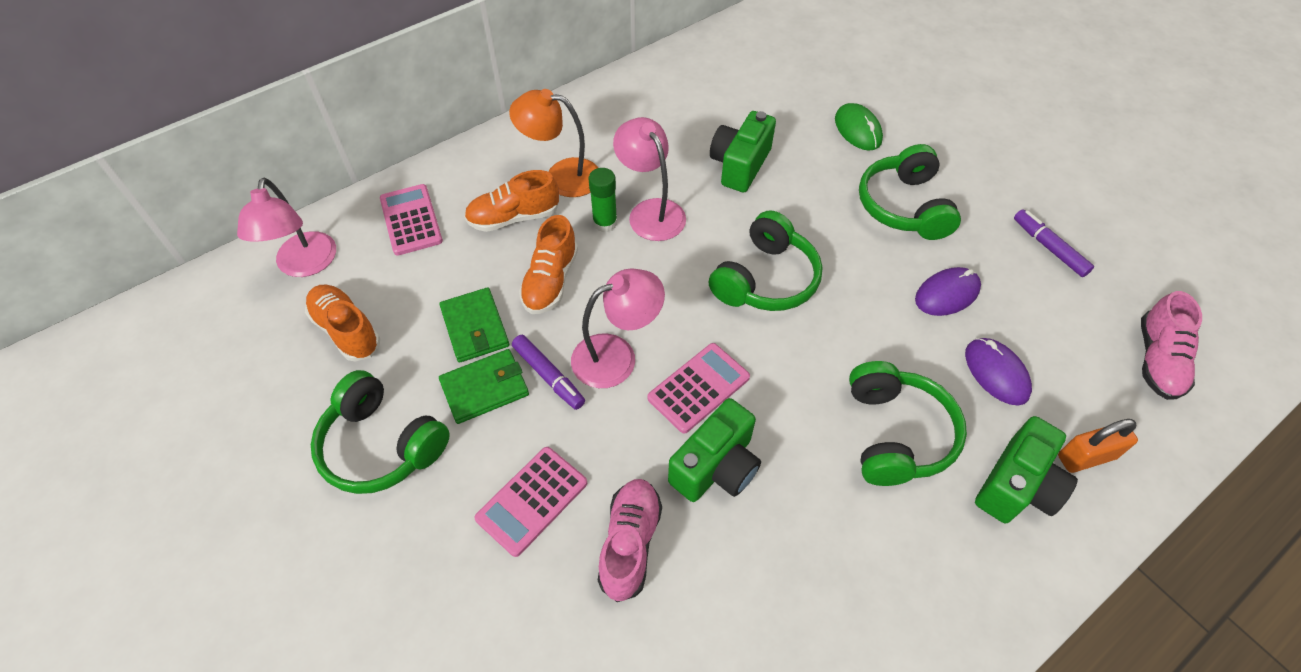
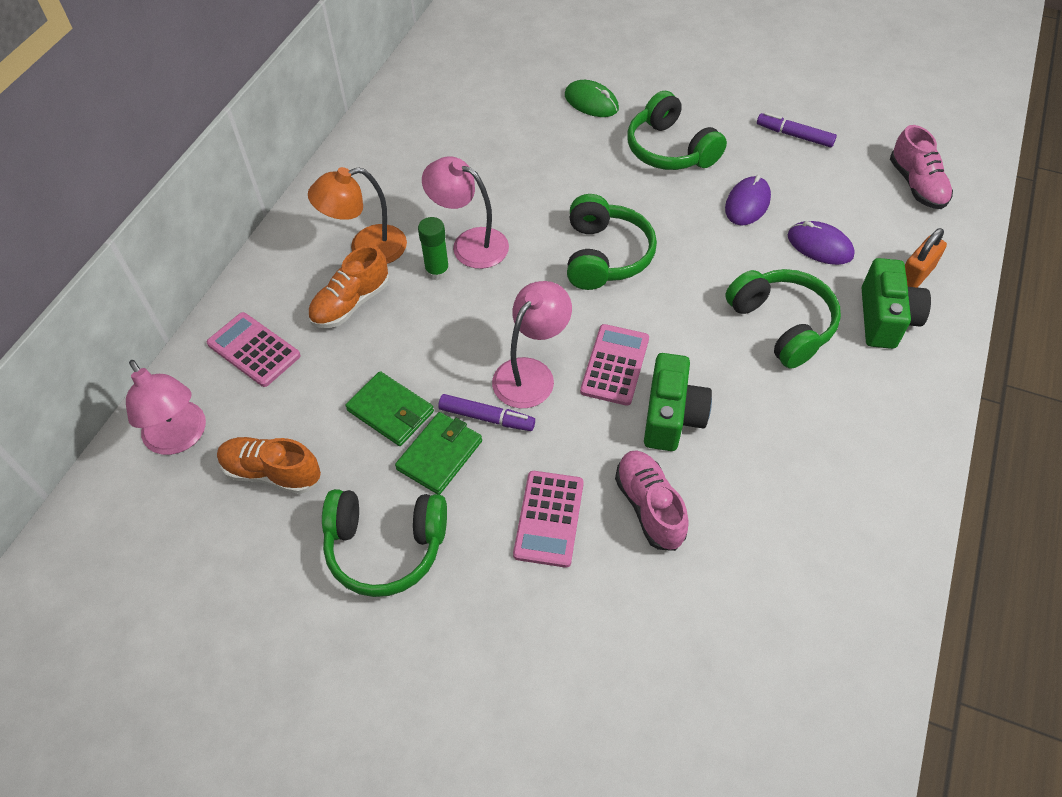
camera: 30 degrees left, 0 degrees up
orange shoe [519,215,578,314] -> none
green camera [710,111,776,192] -> none

